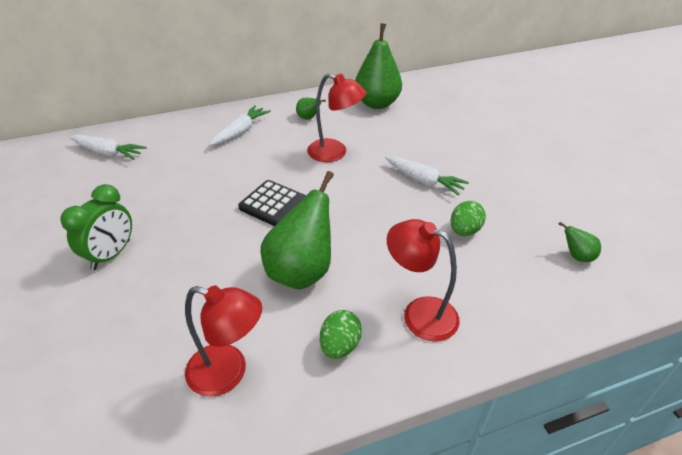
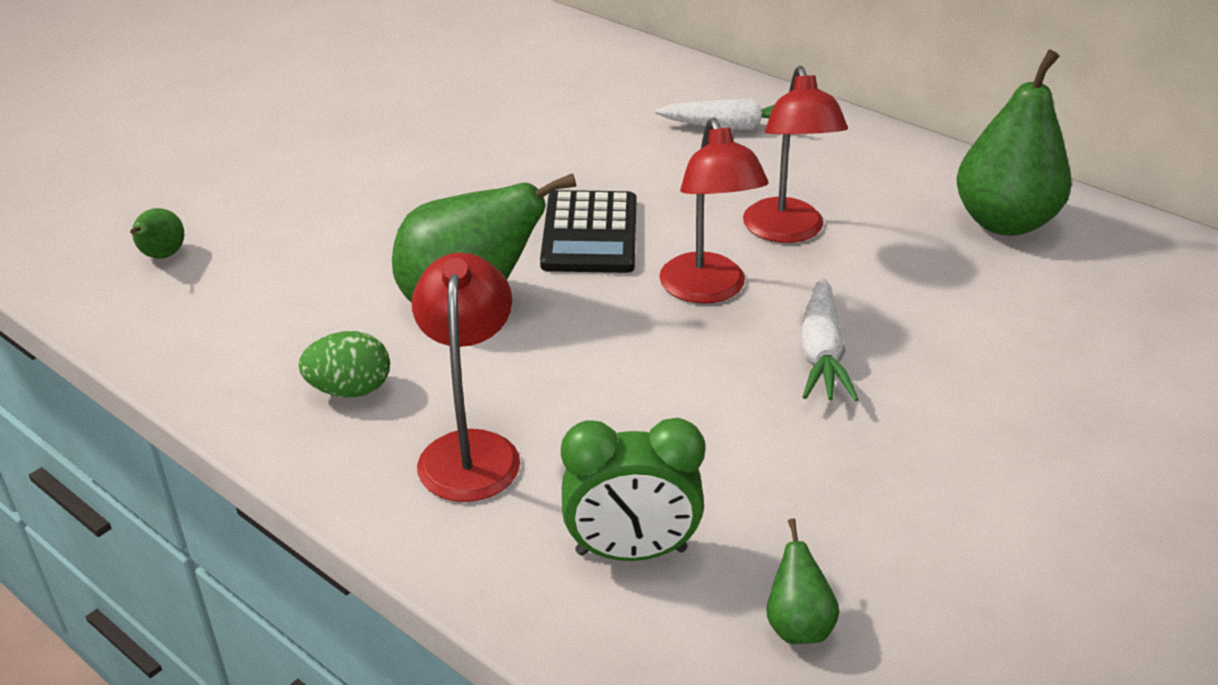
camera: 60 degrees right, 5 degrees down
green clock [60,184,132,270] -> green clock moved to [561,418,705,561]
white carrot [70,135,147,160] -> none
red lamp [185,285,262,397] -> red lamp moved to [659,118,768,304]
green pear [296,98,326,120] -> green pear moved to [130,208,184,259]
green egg [451,201,486,236] -> none

